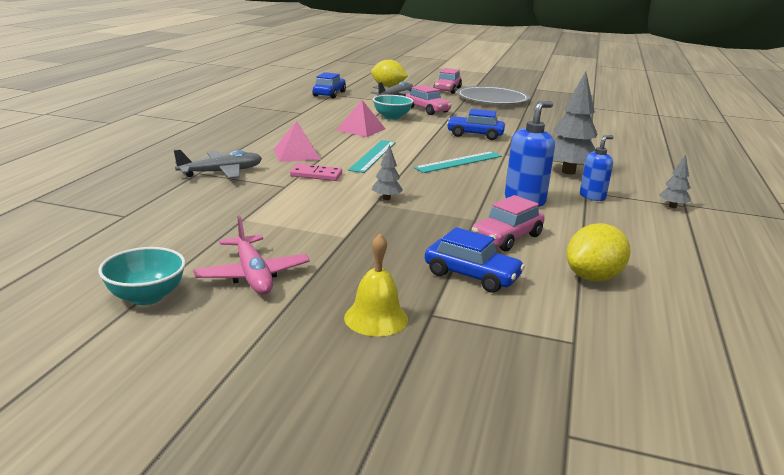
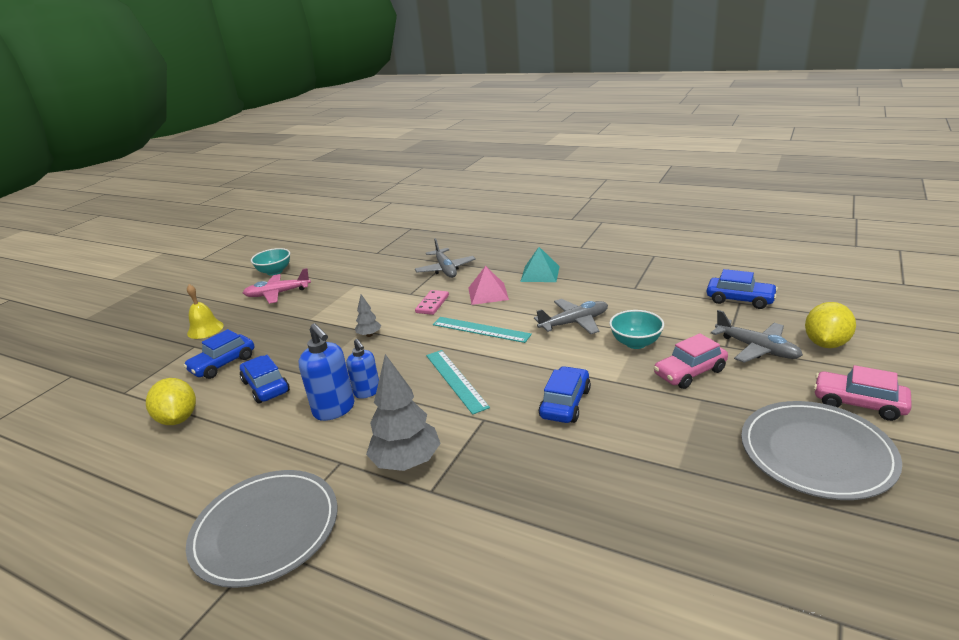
camera: 105 degrees right, 5 degrees up
pink pyramid [337,100,385,137] -> grey plane [534,299,608,334]
pink car [472,195,545,251] -> blue car [240,355,290,404]
blue soap dispenser [580,135,614,201] -> blue soap dispenser moved to [346,339,379,399]
grey tree [659,154,691,208] -> grey plate [186,470,338,588]
none -> turquoise pyramid [520,247,560,282]

